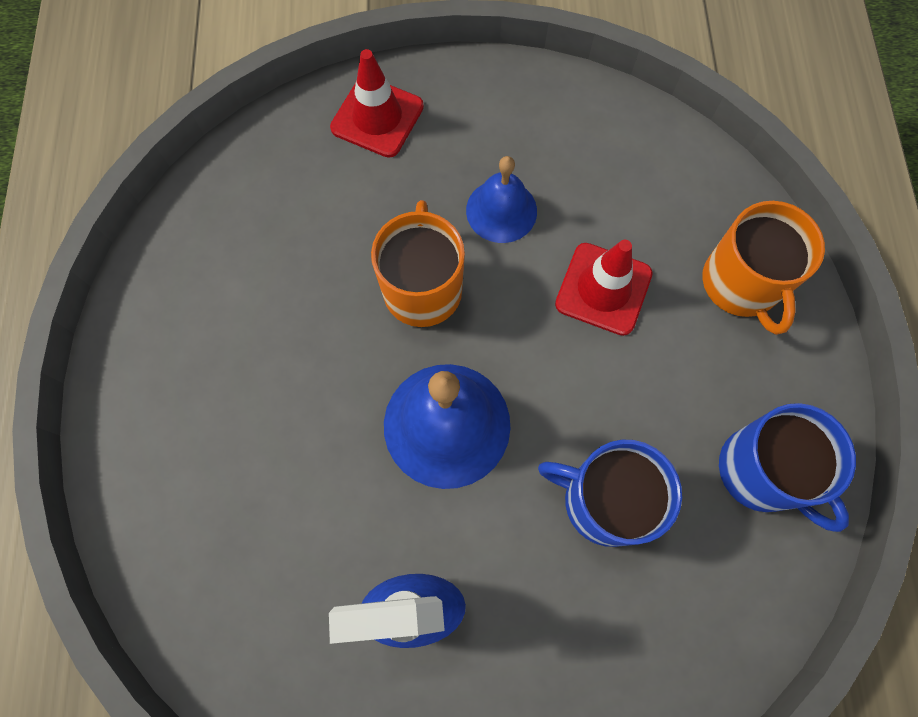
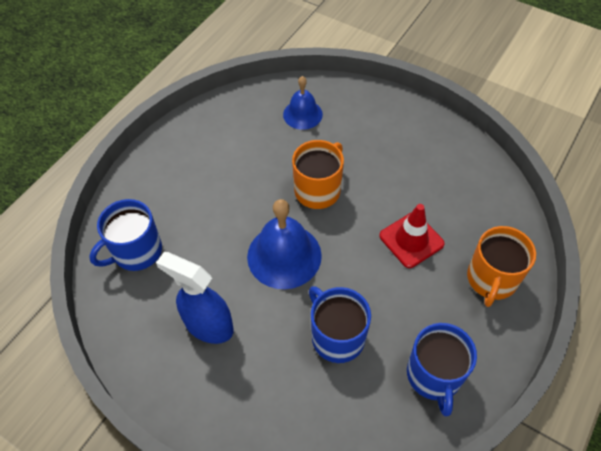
camera: 35 degrees right, 15 degrees down
red traffic cone [330,49,424,158] -> none
blue bell [466,156,537,243] -> blue bell moved to [283,76,323,130]
none -> blue mug [89,199,162,271]

